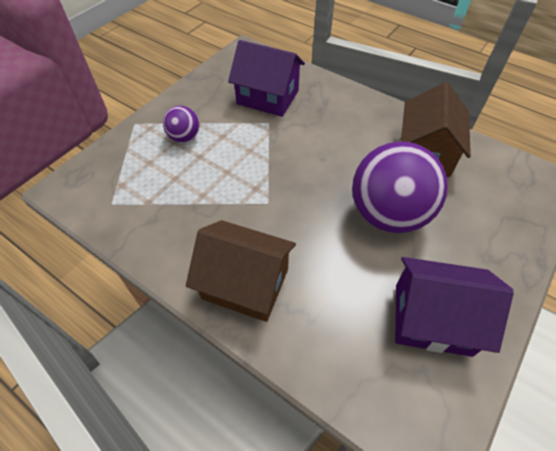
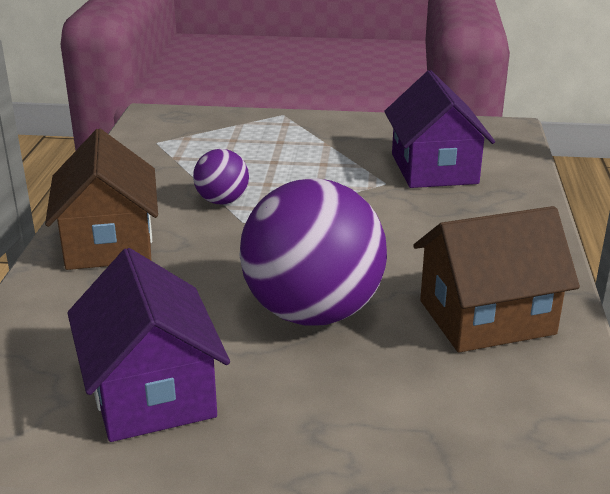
camera: 60 degrees right, 25 degrees down
purple ball [163,106,199,142] -> purple ball moved to [193,149,249,205]

